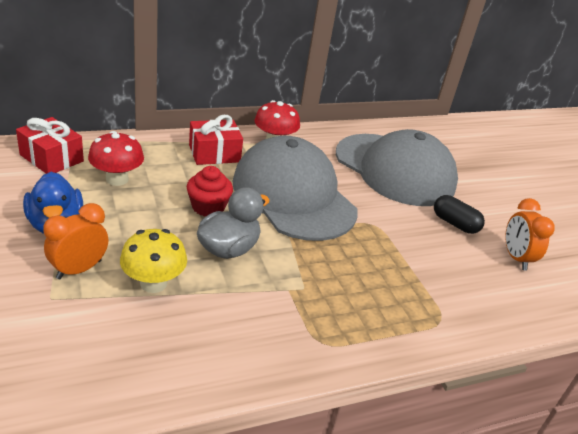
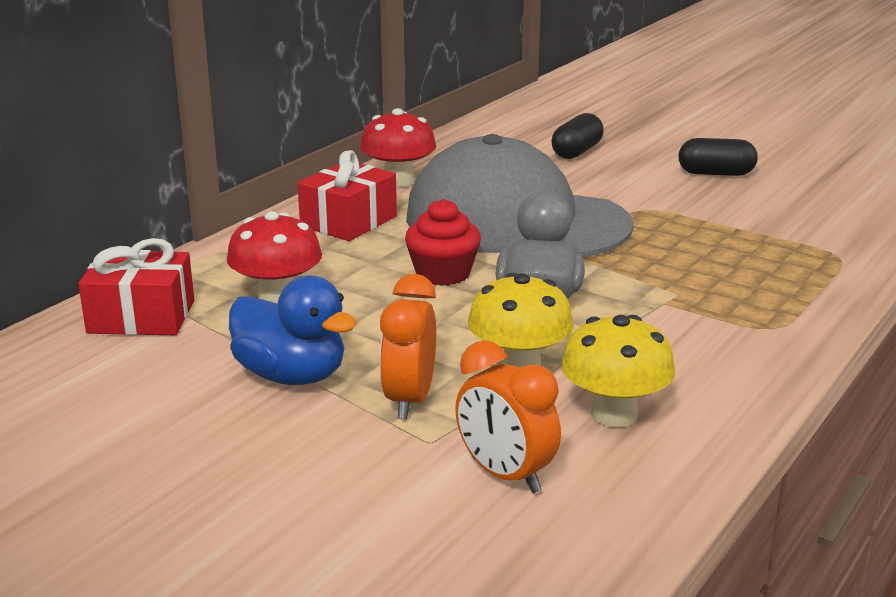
camera: 30 degrees left, 10 degrees down
grey cap [336,129,458,206] -> black capsule [552,113,604,159]
orange clock [505,198,555,270] -> orange clock moved to [455,340,561,493]
none -> yellow mushroom [561,315,675,427]

